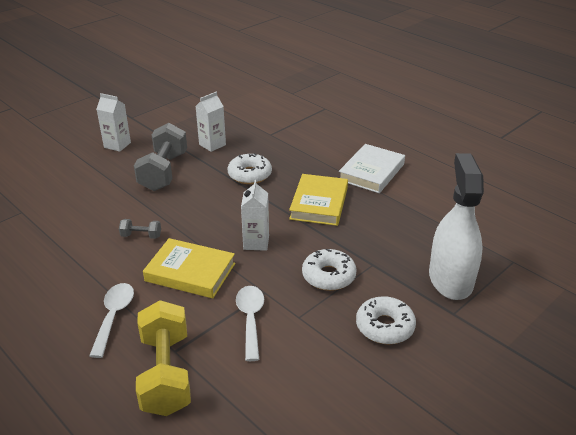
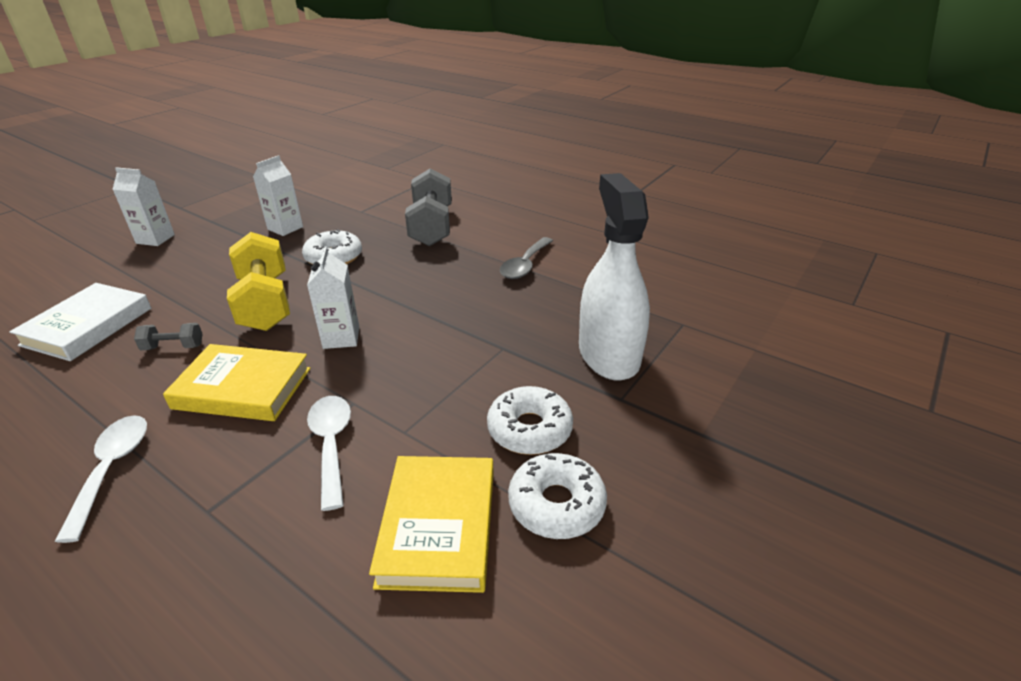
camera: 10 degrees left, 0 degrees up
grey dumbbell [134,123,187,191] -> grey dumbbell moved to [405,168,452,246]
yellow dumbbell [136,300,191,416] -> yellow dumbbell moved to [227,232,290,331]
yellow book [289,174,348,226] -> yellow book moved to [369,456,494,593]
white donut [302,249,357,291] -> white donut moved to [508,453,607,539]
white book [339,144,405,193] -> white book moved to [9,283,151,361]
none -> grey spoon [500,237,553,279]

